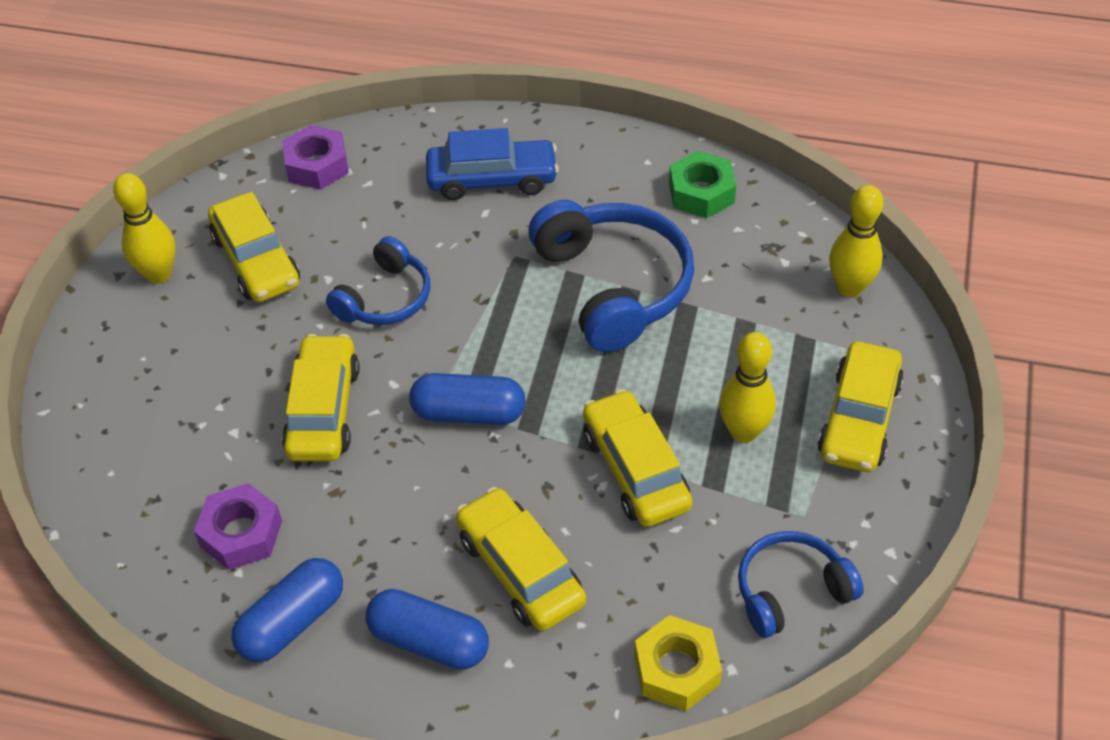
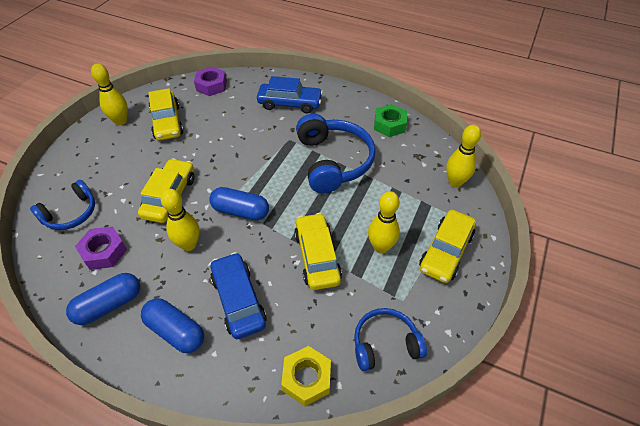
camera: 10 degrees right, 0 degrees up
blue headphones [326,236,430,325] -> blue headphones moved to [30,180,95,230]
yellow car [456,487,586,631] -> blue car [210,252,267,339]
none -> yellow bowling pin [161,189,200,251]

